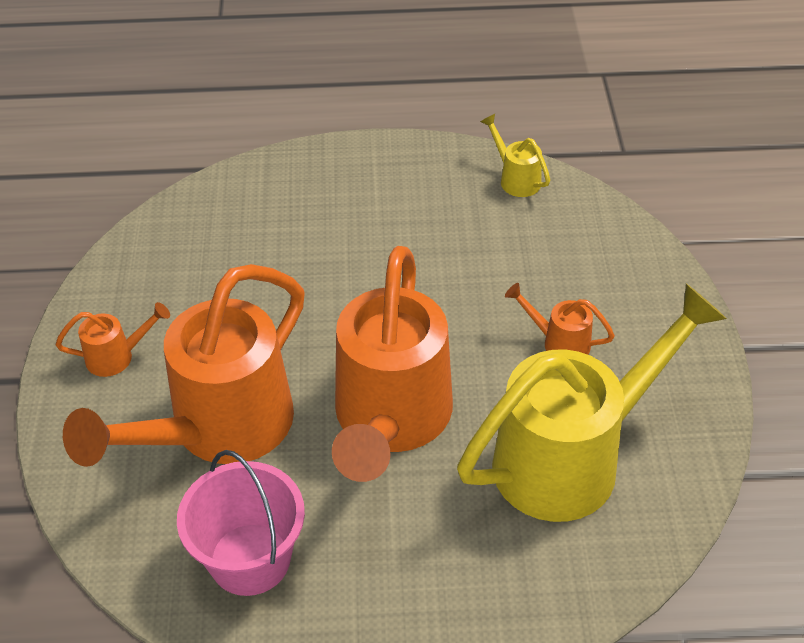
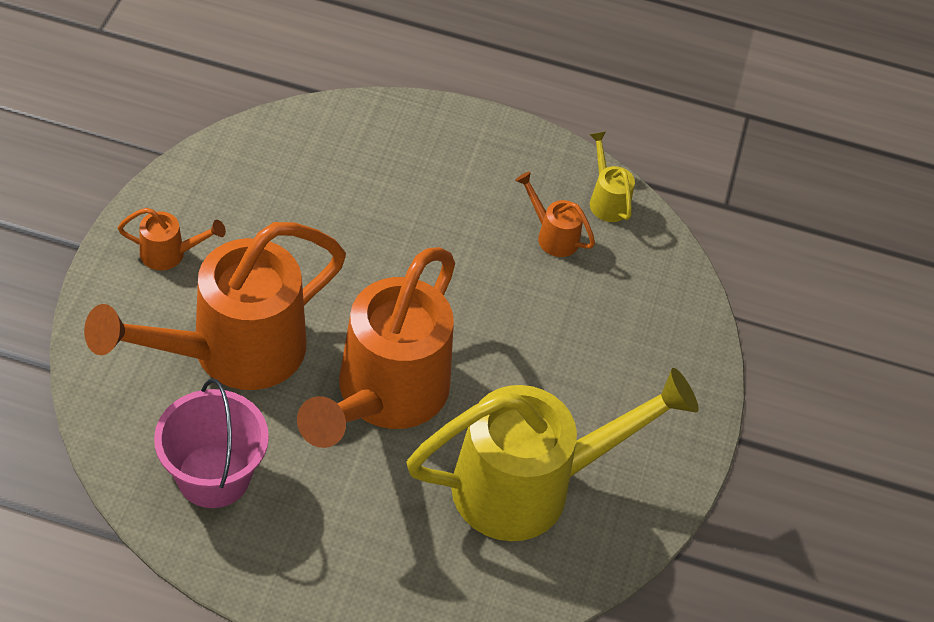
camera: 10 degrees right, 5 degrees up
orange watering can [505,283,615,355] -> orange watering can moved to [515,171,595,257]

